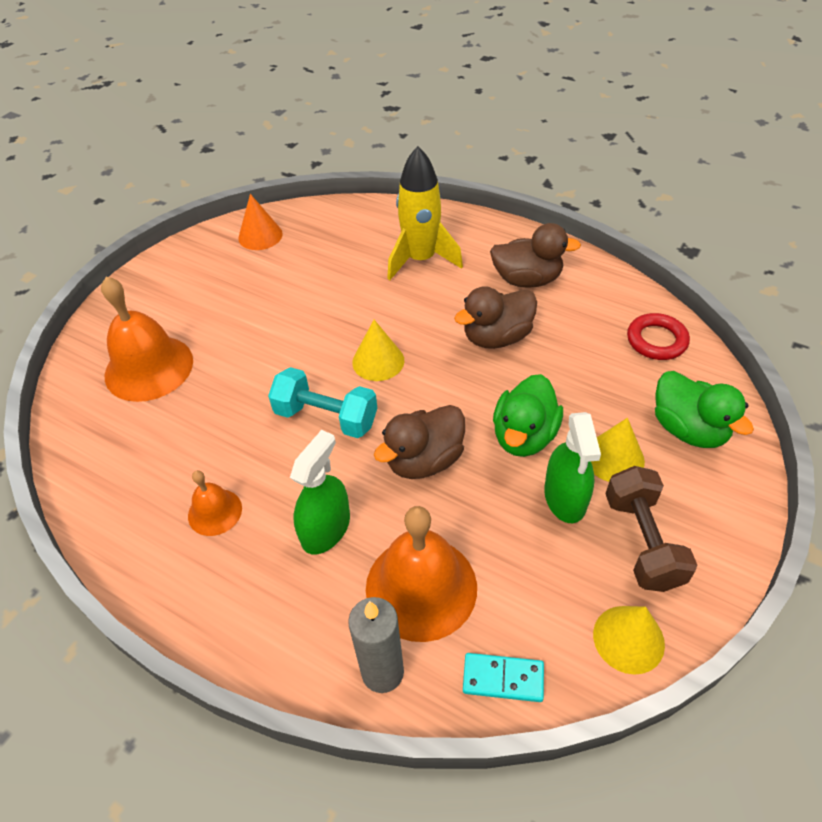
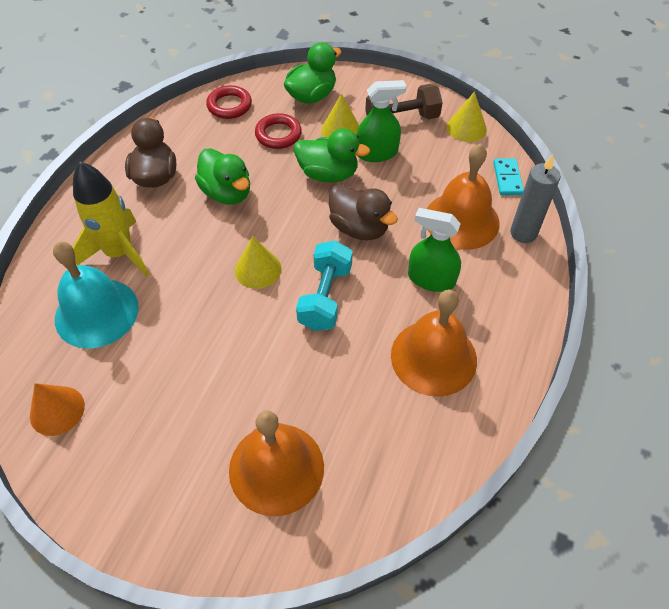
camera: 100 degrees left, 5 degrees up
orange bell [188,470,242,536] -> orange bell [391,290,477,397], size x1.90
brown duck [454,286,537,349] -> green duck [195,148,250,205]
none -> turquoise bell [53,242,139,349]
none -> red ring [255,113,302,149]

